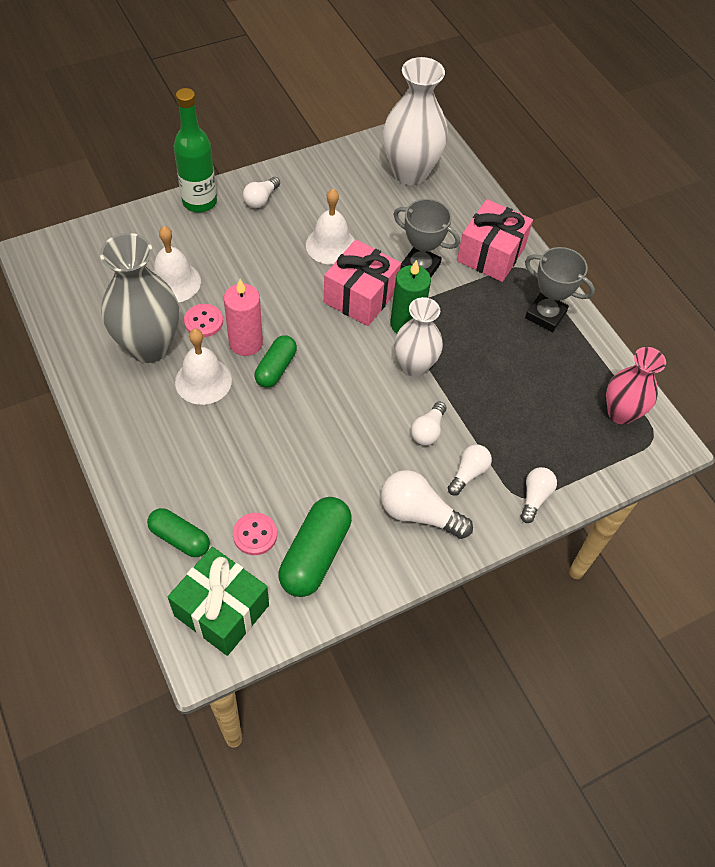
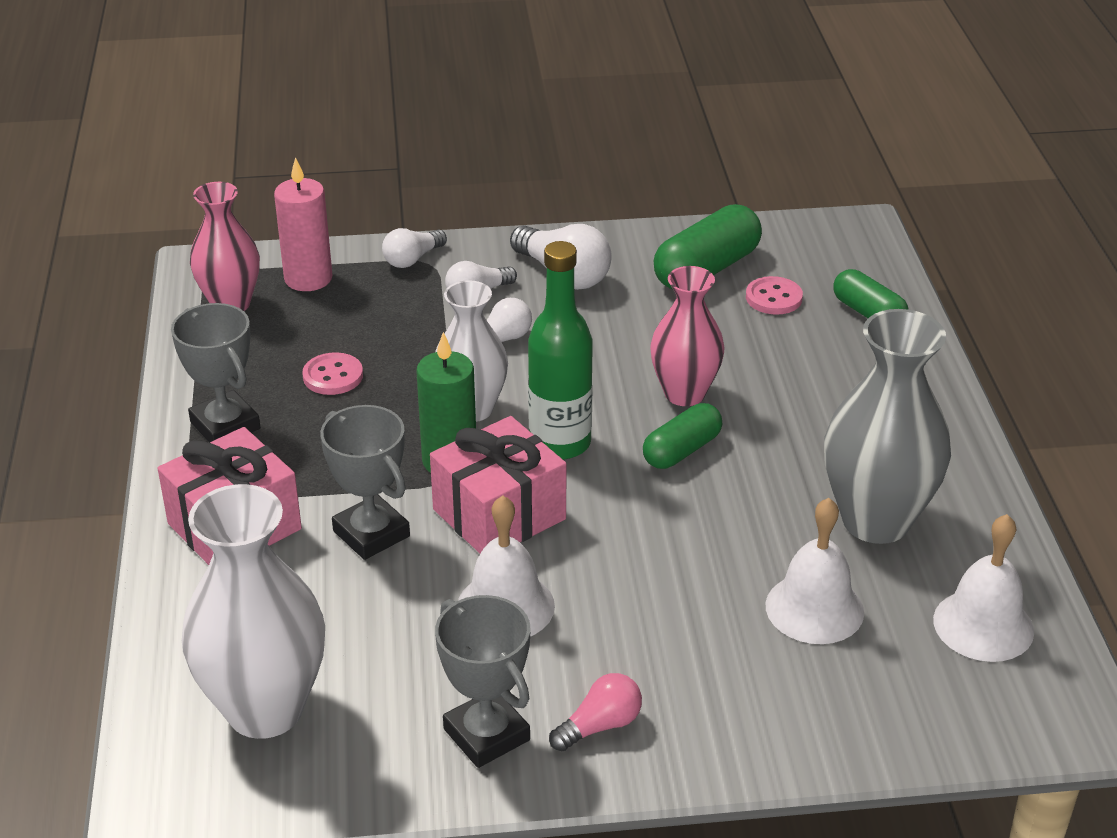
camera: 155 degrees left, 20 degrees down
green gift [168,547,269,656] -> none
green bottle [174,88,217,213] -> green bottle moved to [528,241,593,460]
white bell [175,329,232,405] -> white bell moved to [933,514,1034,662]
pink button [184,304,223,337] -> pink button moved to [302,352,363,395]
pink candle [224,279,263,356] -> pink candle moved to [274,157,332,291]
white light bulb [243,177,280,208] -> pink light bulb [549,673,642,751]
none -> grey trophy [435,595,531,768]
none -> pink vase [650,266,724,406]

